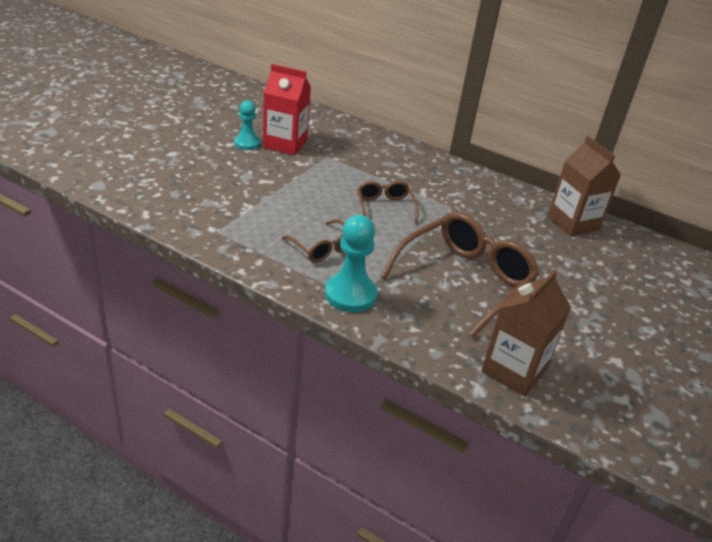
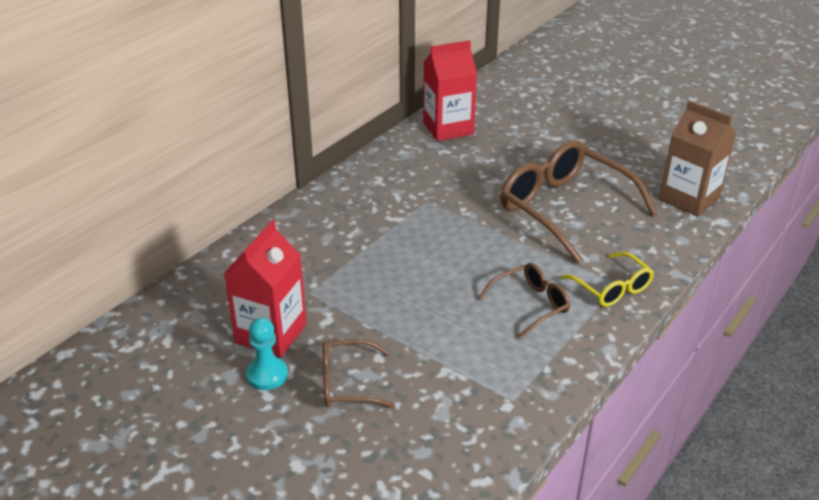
camera: 80 degrees left, 0 degrees up
turquoise pawn [325,215,378,312] -> yellow glasses [561,252,654,307]
brown glasses [357,181,419,223] -> brown glasses moved to [322,339,395,408]
brown carton [548,136,621,236] -> red carton [423,40,477,141]

